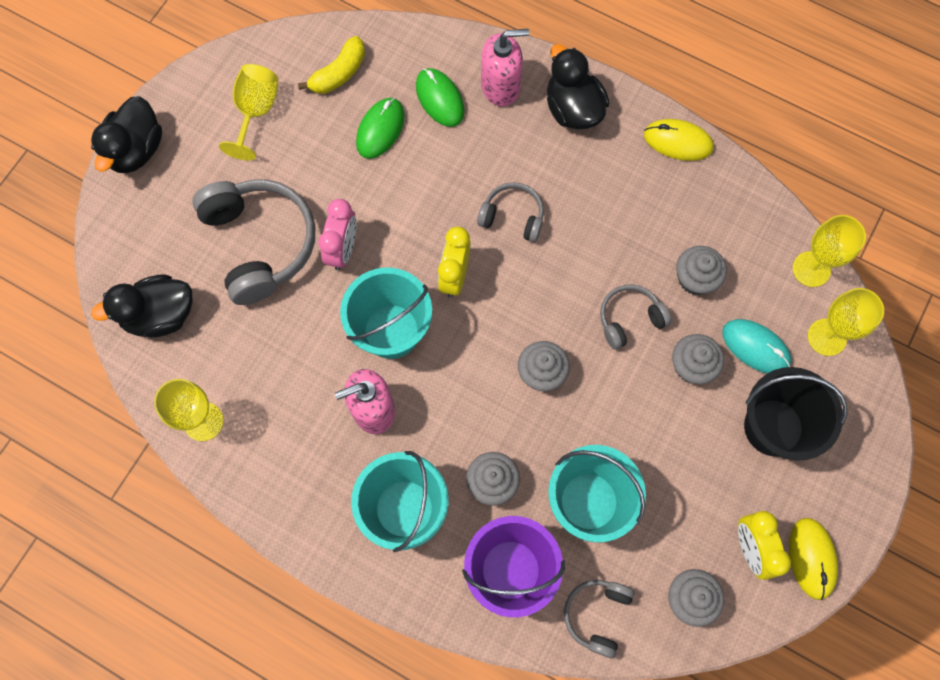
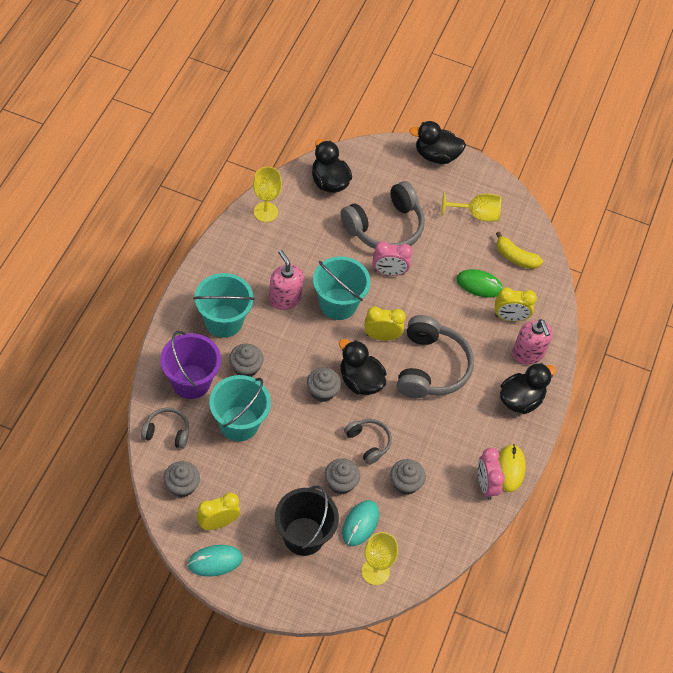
camera: 75 degrees right, 15 degrees down
green mouse [416,68,465,127] -> yellow clock [495,287,537,322]
grey headphones [477,182,544,242] -> grey headphones [397,315,474,398], size x1.89
yellow mouse [789,518,838,600] -> turquoise mouse [188,545,243,577]
yellow goblet [793,215,866,287] -> none
none -> black duck [339,339,386,395]
none -> pink clock [478,448,505,500]

